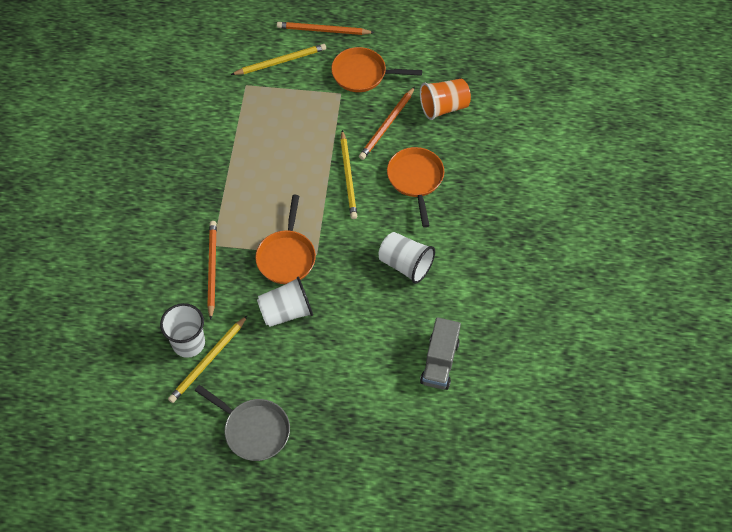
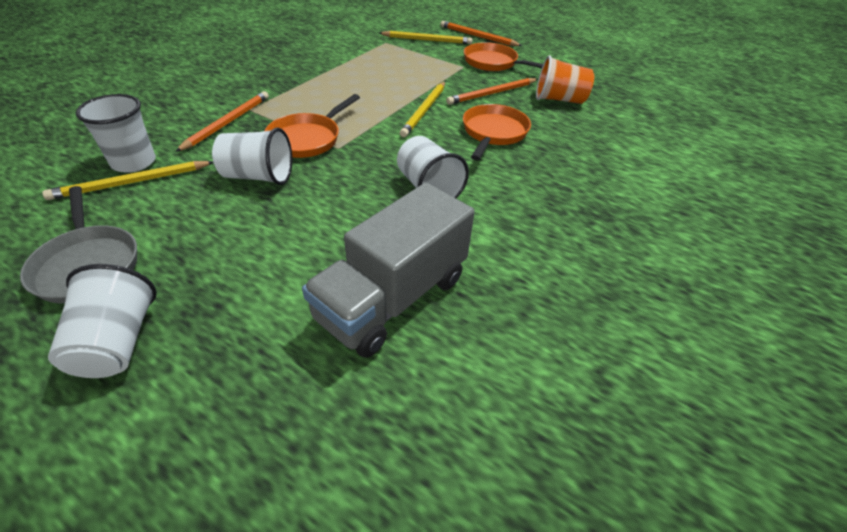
camera: 25 degrees right, 15 degrees down
grey truck [420,317,461,390] -> grey truck [302,183,475,358], size x1.55
none -> white cup [48,264,157,378]

